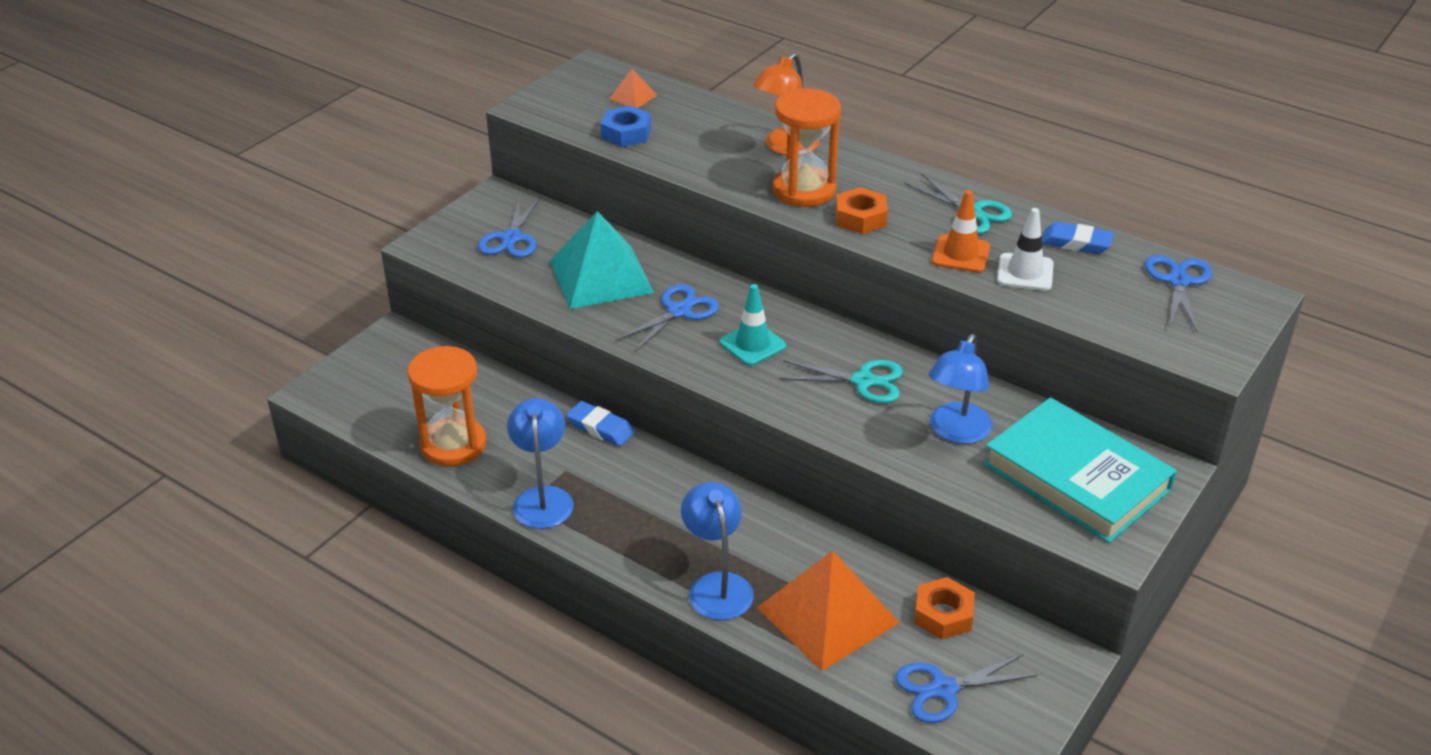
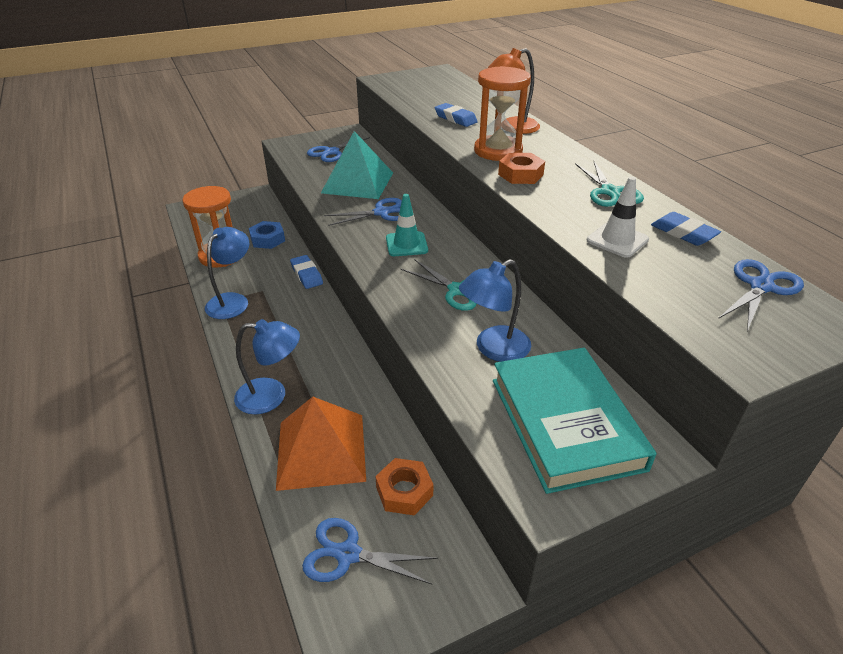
camera: 30 degrees right, 0 degrees up
blue nut [601,106,651,147] -> blue nut moved to [249,221,285,249]
orange pyramid [609,69,658,108] -> none
blue lamp [681,482,754,620] -> blue lamp turned 75 degrees clockwise [234,319,300,415]
orange traffic cone [932,190,990,273] -> none
none -> blue eraser [435,103,478,127]

